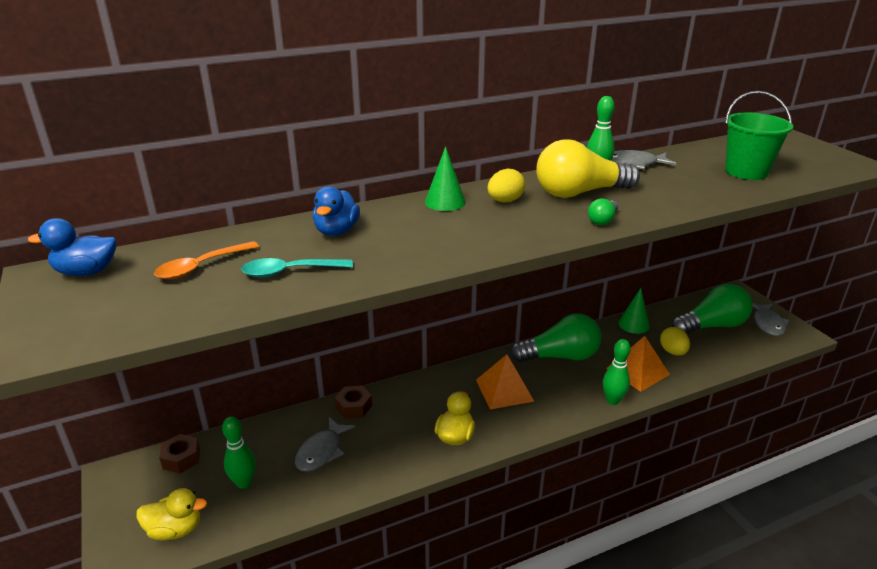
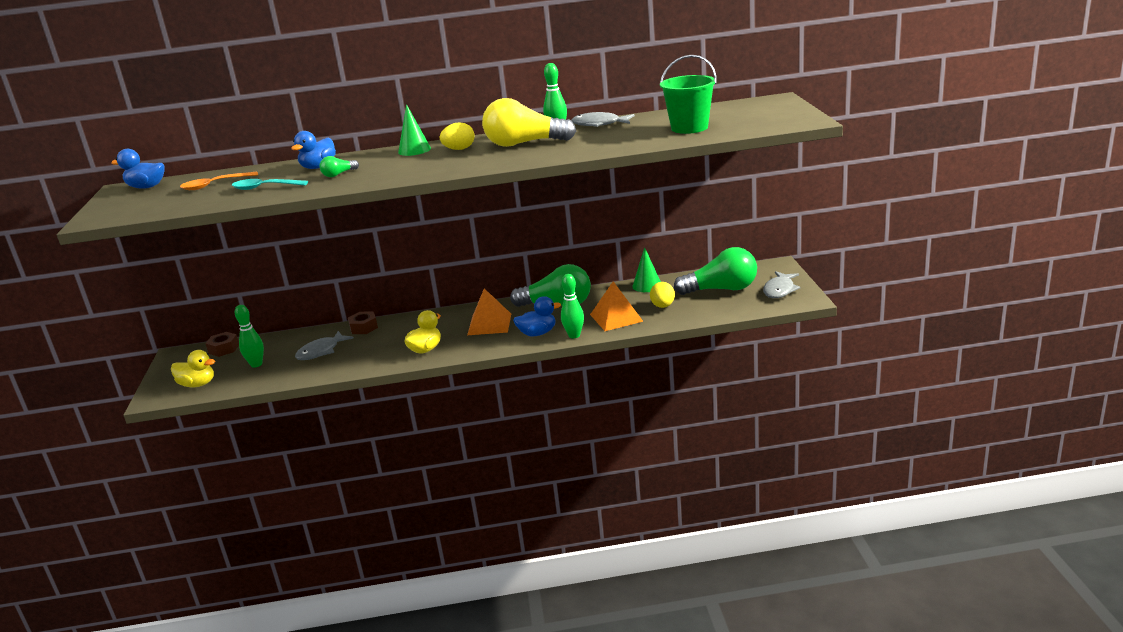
camera: 20 degrees right, 5 degrees down
green light bulb [588,198,618,225] -> green light bulb moved to [320,156,359,177]
none -> blue duck [513,296,561,337]

